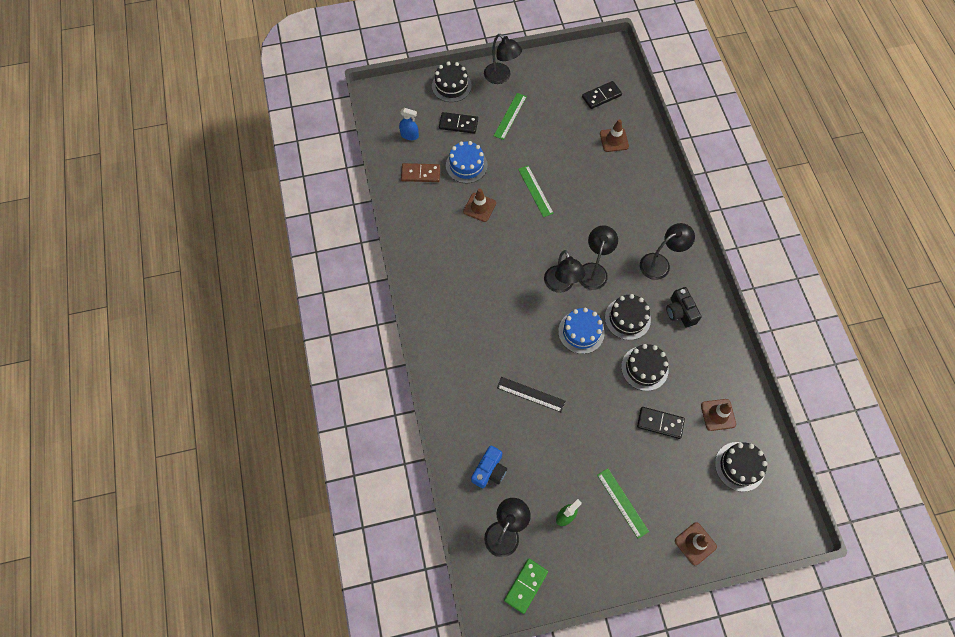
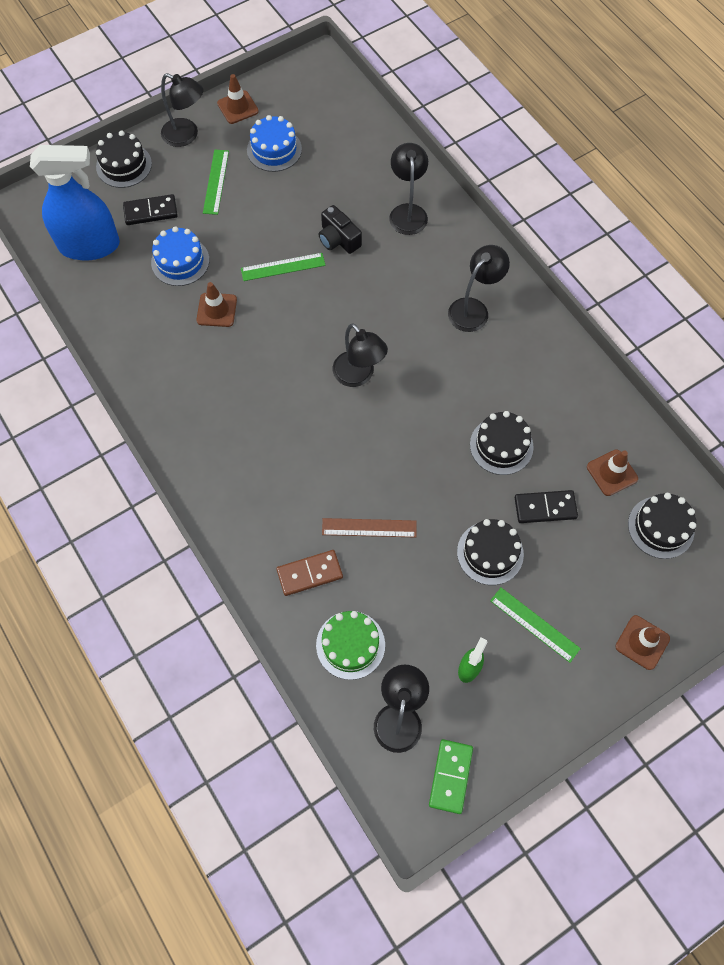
camera: 20 degrees left, 0 degrees up
blue spray bottle [399,108,419,140] -> blue spray bottle [30,145,120,260], size x2.37
brown domino [401,163,440,182] -> brown domino moved to [276,550,343,596]
blue camera [471,446,507,488] -> green cake [316,611,385,680]
black ruler [497,377,565,412] -> brown ruler [322,518,417,537]
green ruler [518,166,554,217] -> green ruler turned 60 degrees counterclockwise [241,253,326,281]
blue cake [558,308,605,354] -> blue cake moved to [247,115,302,172]
black lamp [579,225,618,290] -> black lamp moved to [389,143,428,235]
black domino [582,81,622,109] -> none
brown traffic cone [600,119,629,152] -> brown traffic cone moved to [217,74,259,124]
black cake [605,294,651,340] -> black cake moved to [457,519,524,585]
black camera [666,287,702,328] -> black camera moved to [319,205,362,254]

